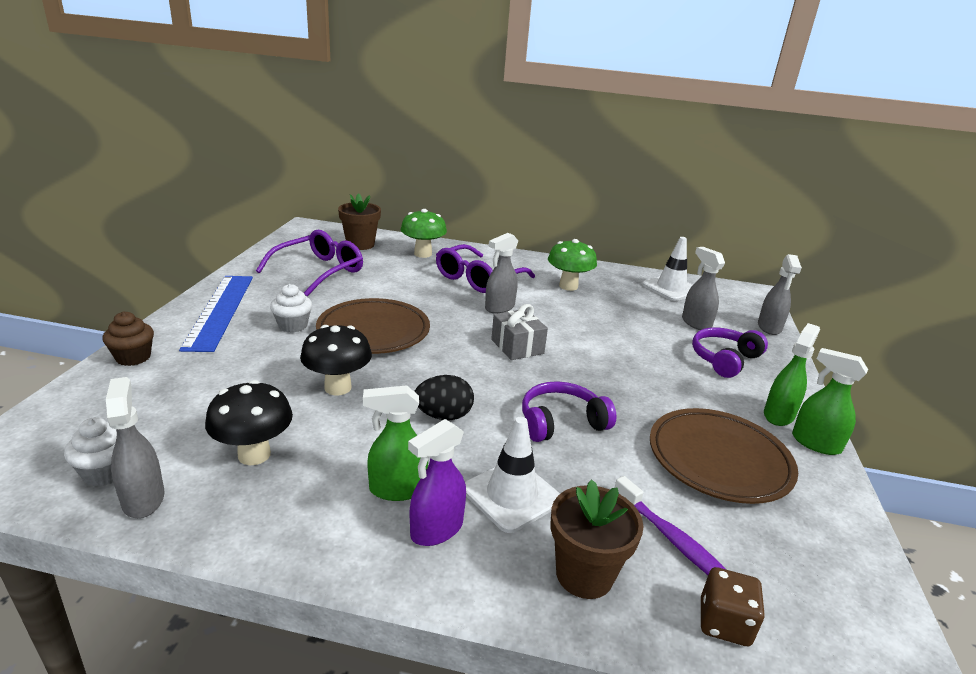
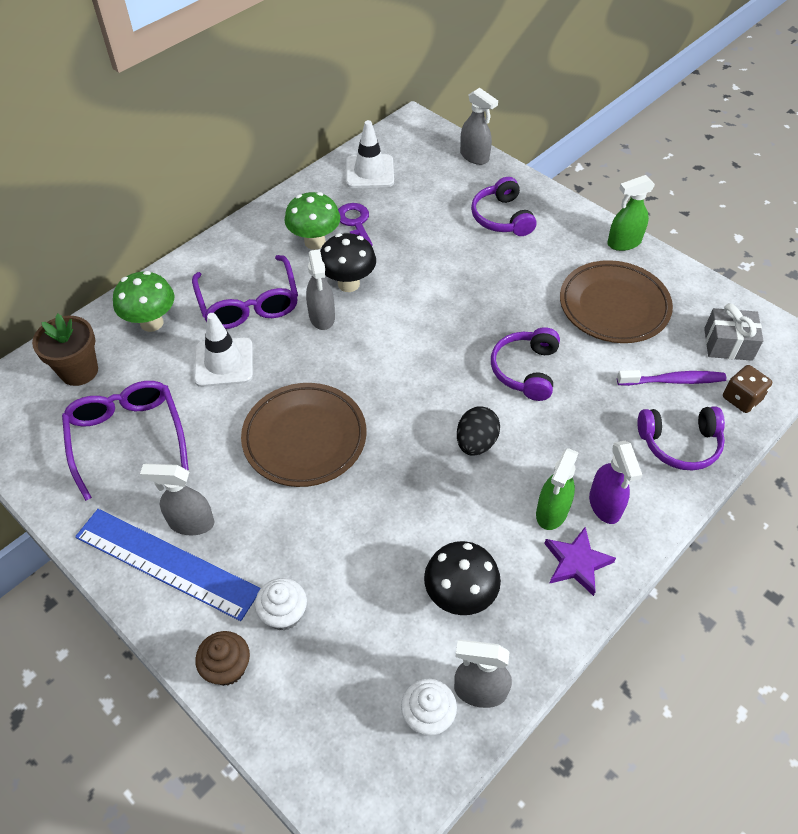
camera: 55 degrees left, 25 degrees up
white cupcake [270,284,312,333] -> white cupcake moved to [255,578,307,631]
black mushroom [300,325,372,395] -> black mushroom moved to [320,233,376,292]
white traffic cone [465,417,560,533] -> white traffic cone moved to [194,313,253,387]
grey gift [491,304,548,360] -> grey gift moved to [704,303,764,361]
brown flower pot [551,479,644,599] -> purple headphones [637,407,725,470]
grey spray bottle [682,247,725,330] -> grey spray bottle moved to [140,464,214,535]
green spray bottle [764,323,820,426] -> none
none -> purple key [338,203,372,246]
none -> purple star [544,527,616,596]

